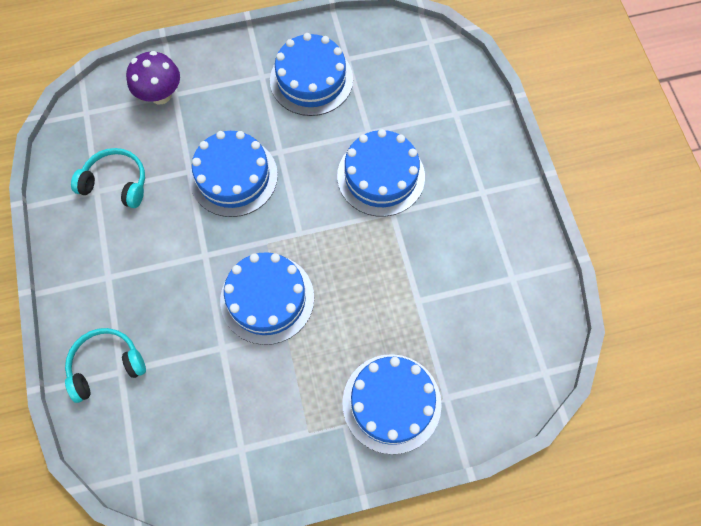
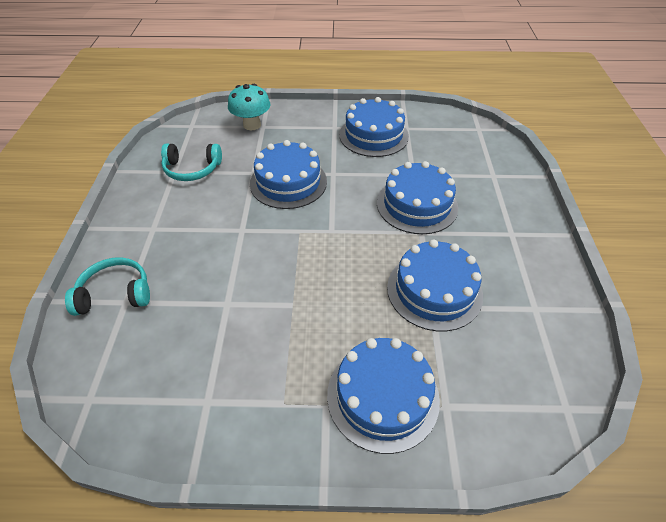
camera: 15 degrees right, 20 degrees down
turquoise headphones [71,148,145,208] -> turquoise headphones turned 150 degrees clockwise [161,144,222,181]
purple mushroom [126,51,180,104] -> turquoise mushroom [228,84,270,130]
blue cake [220,252,314,345] -> blue cake moved to [387,239,483,331]

